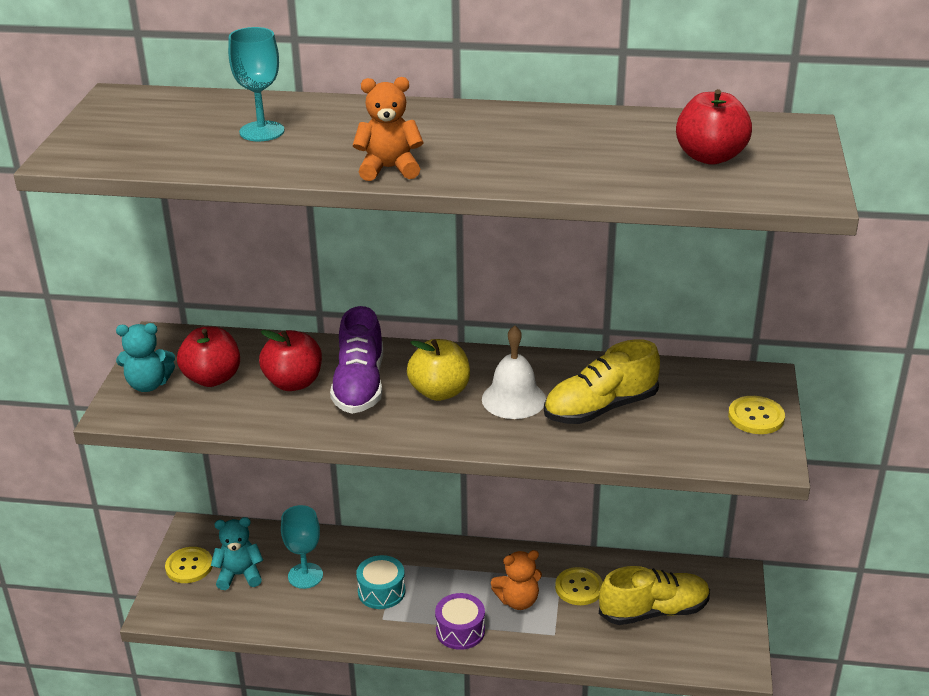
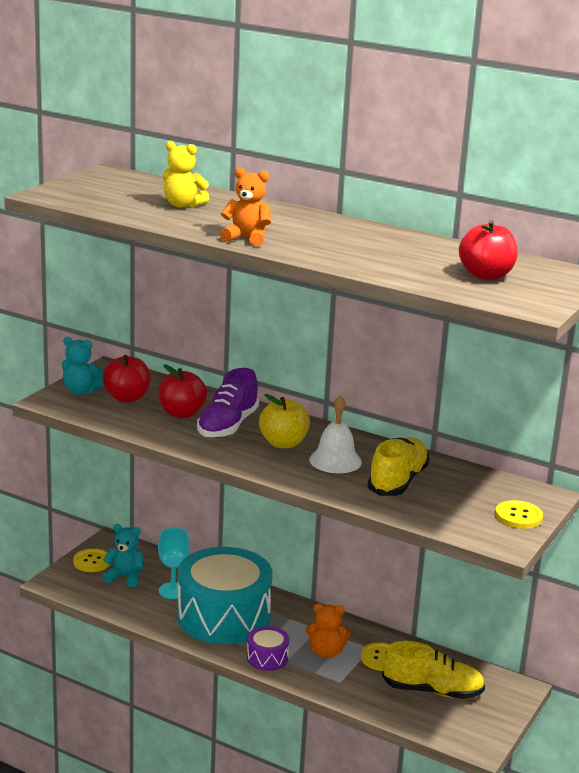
camera: 20 degrees right, 10 degrees down
turquoise goblet [228,27,285,141] -> yellow teddy bear [163,141,209,208]
turquoise drum [356,555,405,609] -> turquoise drum [177,547,273,644], size x2.34
yellow shoe [544,339,660,424] -> yellow shoe turned 120 degrees clockwise [367,437,430,496]

